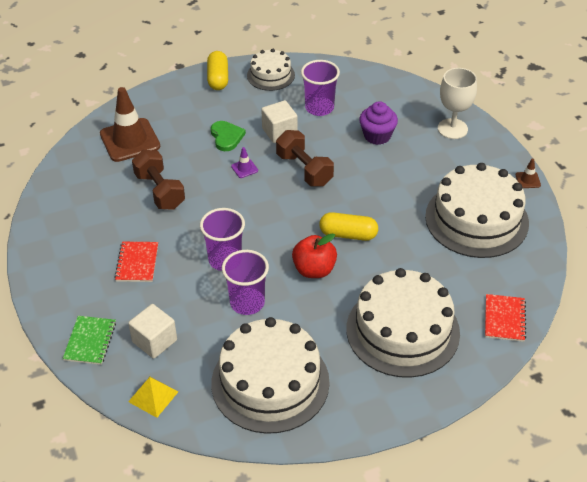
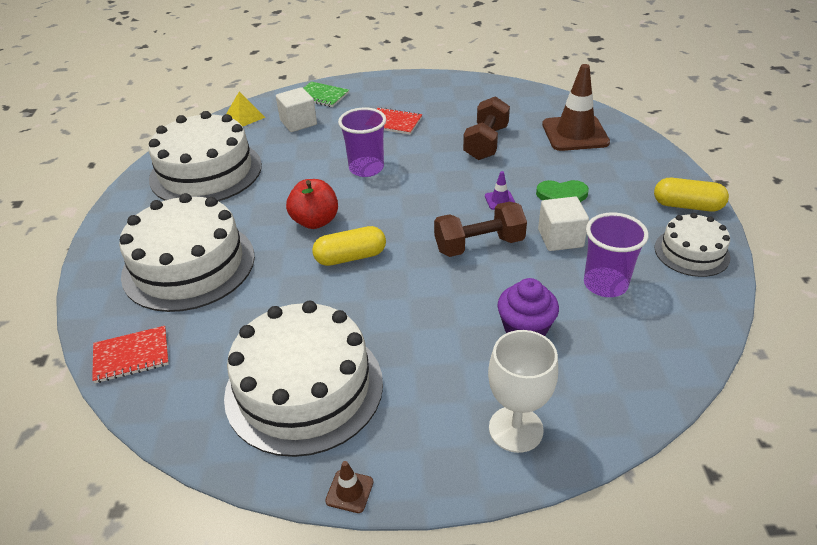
camera: 110 degrees right, 5 degrees down
brown dumbbell [132,150,185,210] -> brown dumbbell turned 60 degrees counterclockwise [463,96,510,160]
purple cup [222,250,269,315] -> none
yellow capsule [319,212,378,241] -> yellow capsule turned 45 degrees clockwise [312,226,386,266]
red notebook [485,294,526,342] -> red notebook turned 45 degrees counterclockwise [92,326,169,383]

